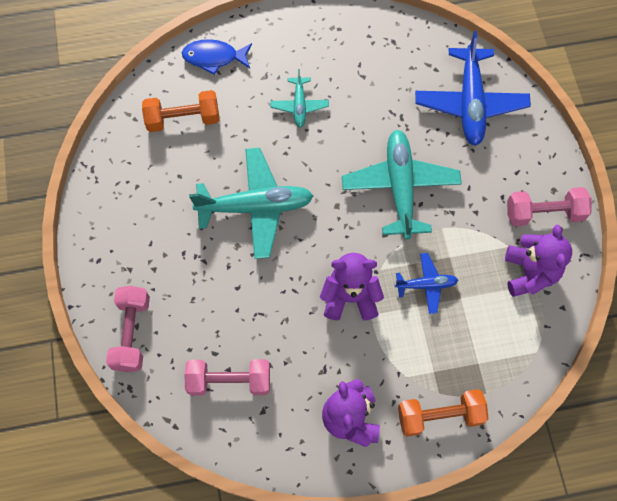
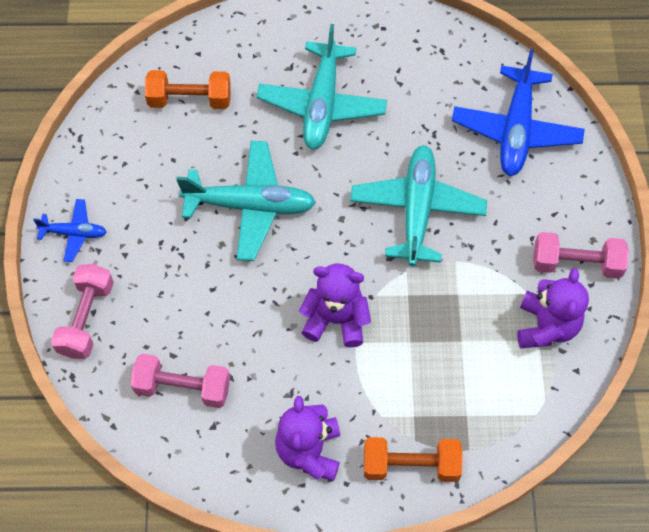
camera: 10 degrees right, 5 degrees down
blue fish [182,39,252,75] -> none
turquoise plane [270,69,329,127] -> turquoise plane [257,24,387,149], size x1.94
blue plane [395,253,458,314] -> blue plane moved to [33,199,107,262]

